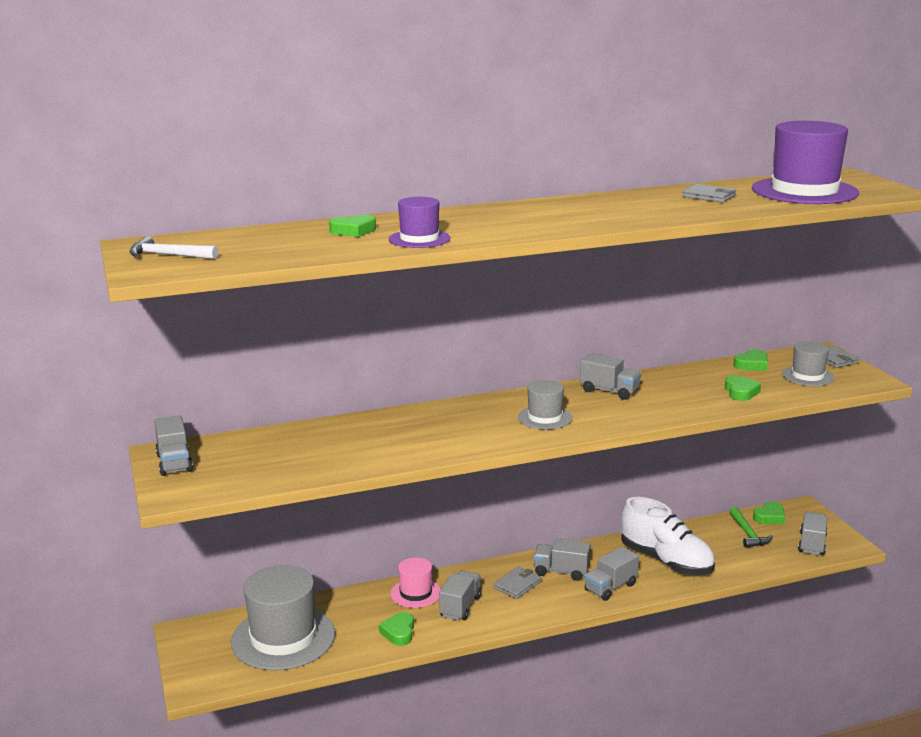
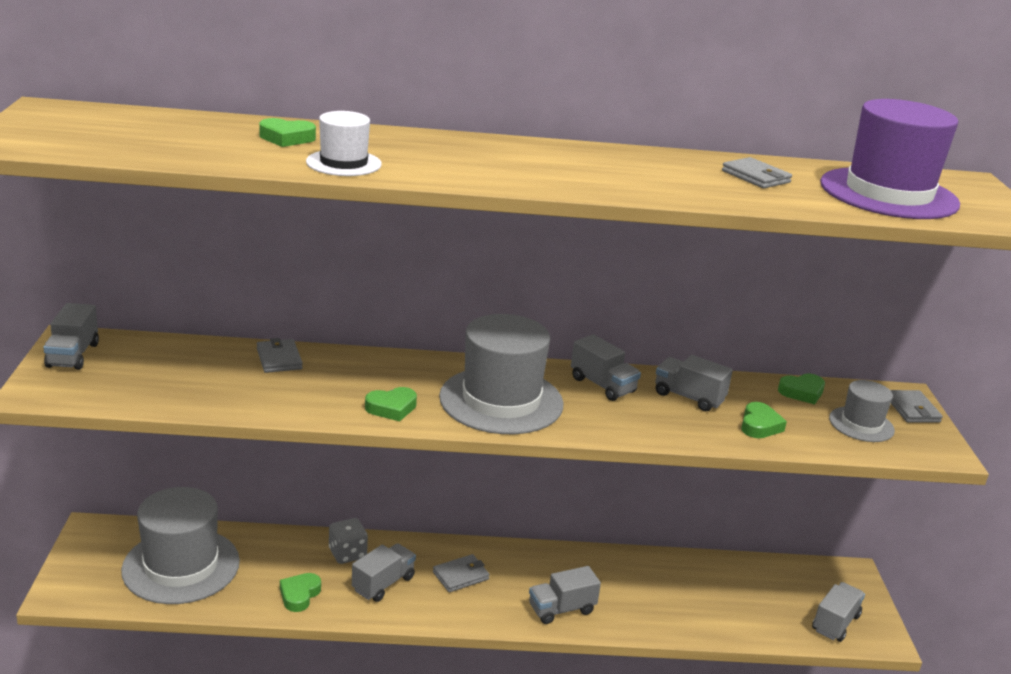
camera: 15 degrees right, 5 degrees up
white hammer [129,236,218,259] -> none
purple hat [389,197,451,248] -> white hat [306,111,382,176]
pink hat [390,557,441,608] -> grey dice [329,518,368,564]
grey hat [518,380,572,430] -> grey hat [439,314,564,434], size x1.91
grey truck [533,539,591,581] -> grey truck moved to [655,355,733,411]
white shoe [621,497,715,575] -> none
green hammer [729,507,773,548] -> none
green heart [753,501,785,524] -> green heart moved to [365,387,417,421]
none -> grey wallet [257,338,303,373]

